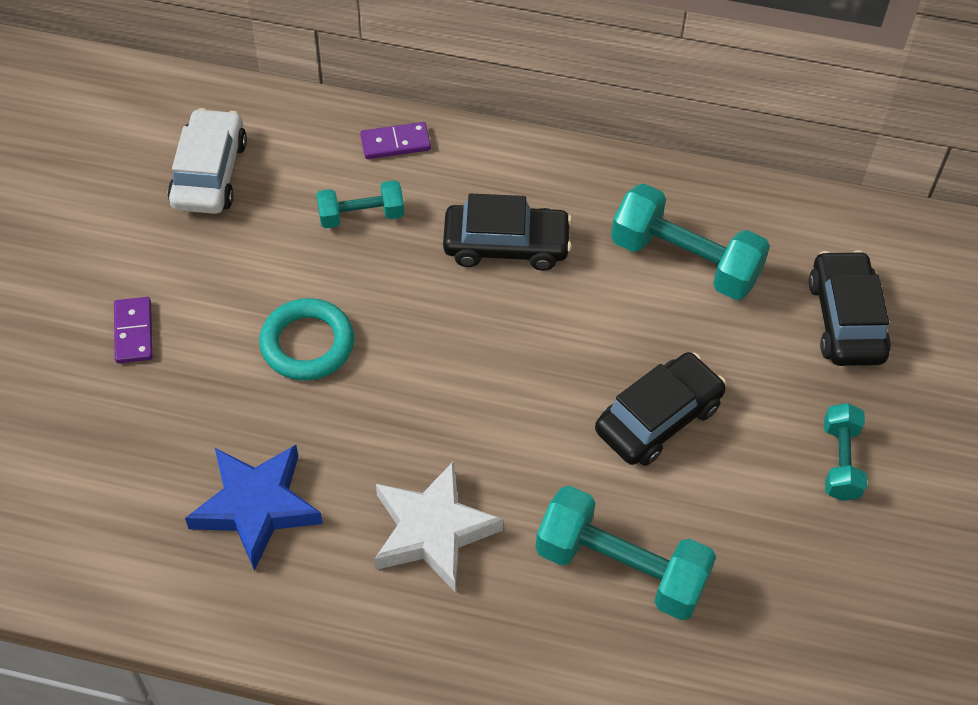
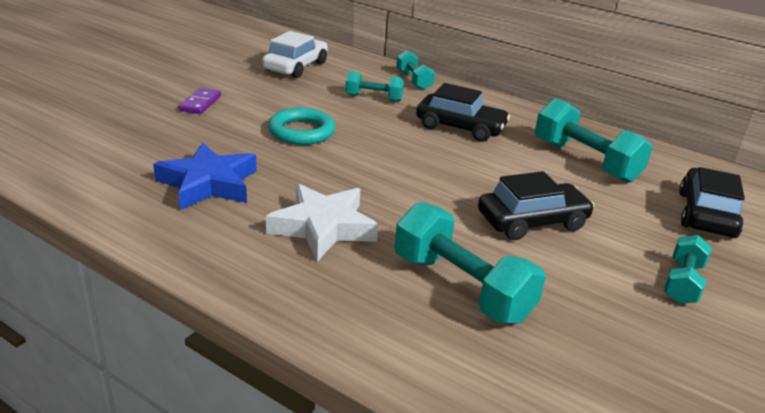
camera: 20 degrees right, 25 degrees down
purple domino [360,122,431,159] -> turquoise dumbbell [396,50,435,90]

